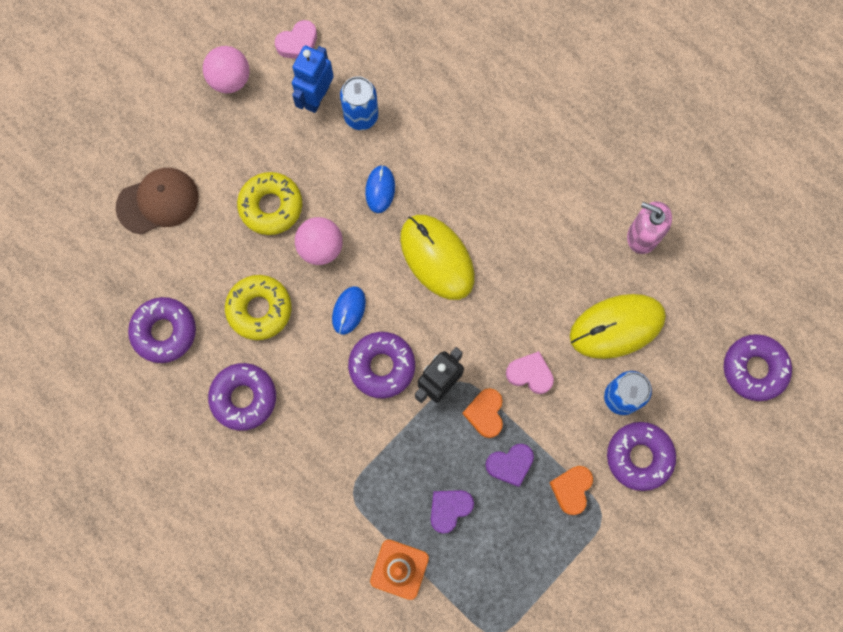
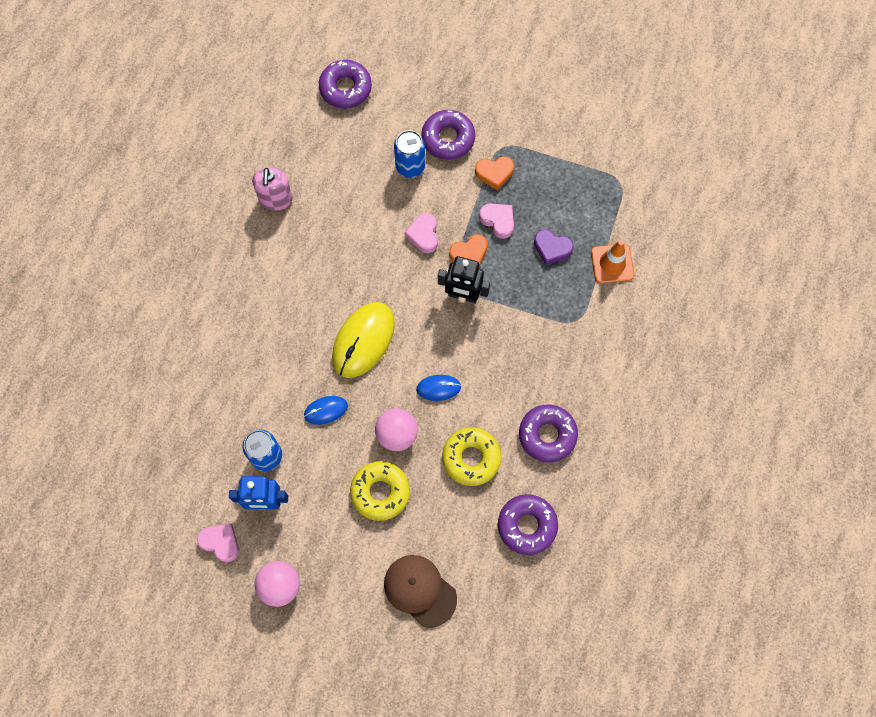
camera: 115 degrees left, 5 degrees down
purple donut [348,332,415,398] -> none
purple heart [485,444,534,487] -> pink heart [479,203,514,239]
yellow mouse [570,294,666,359] -> none

